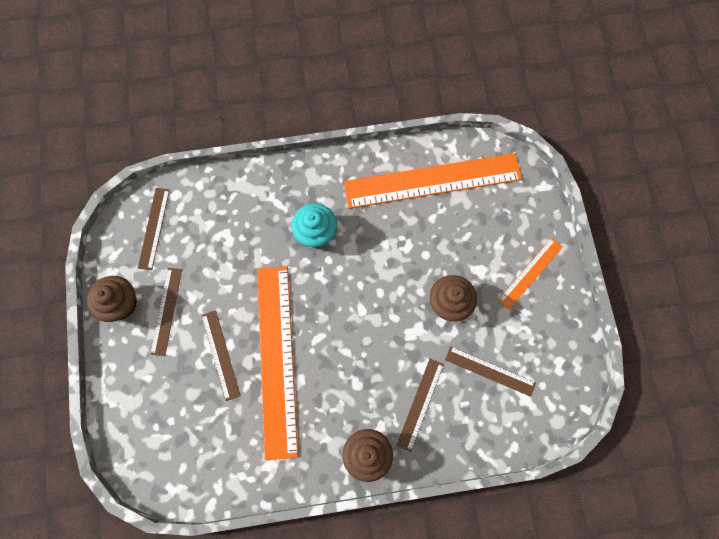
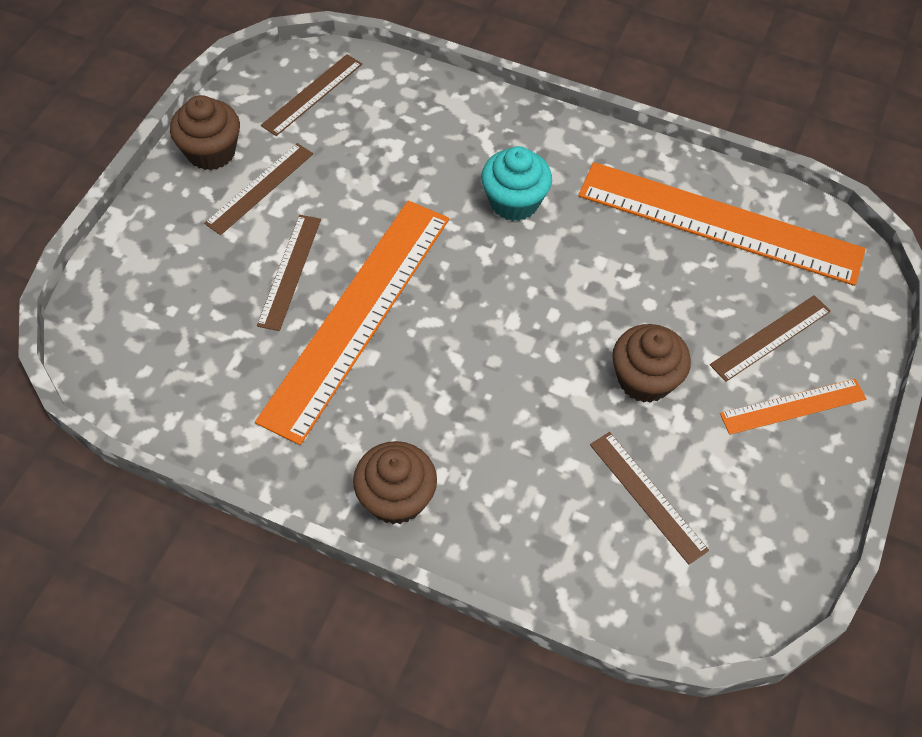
camera: 30 degrees right, 15 degrees down
brown ruler [396,359,444,452] -> brown ruler moved to [710,295,831,382]

